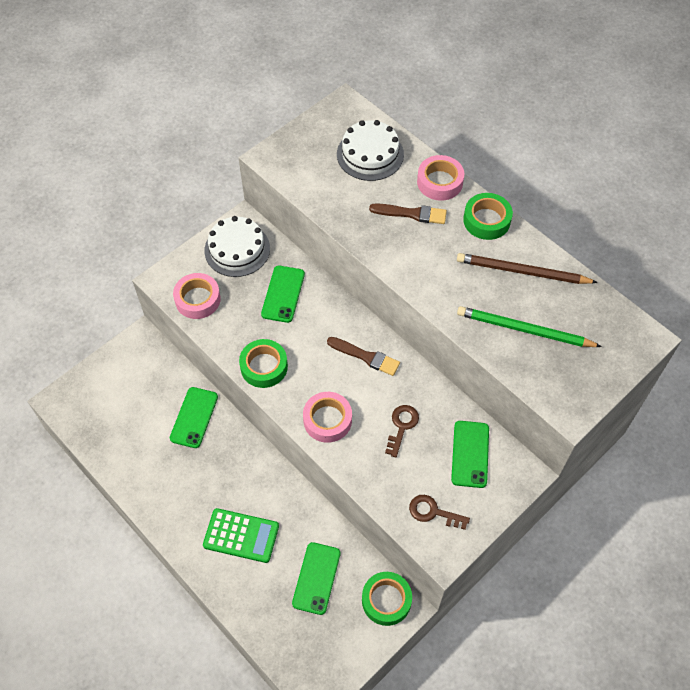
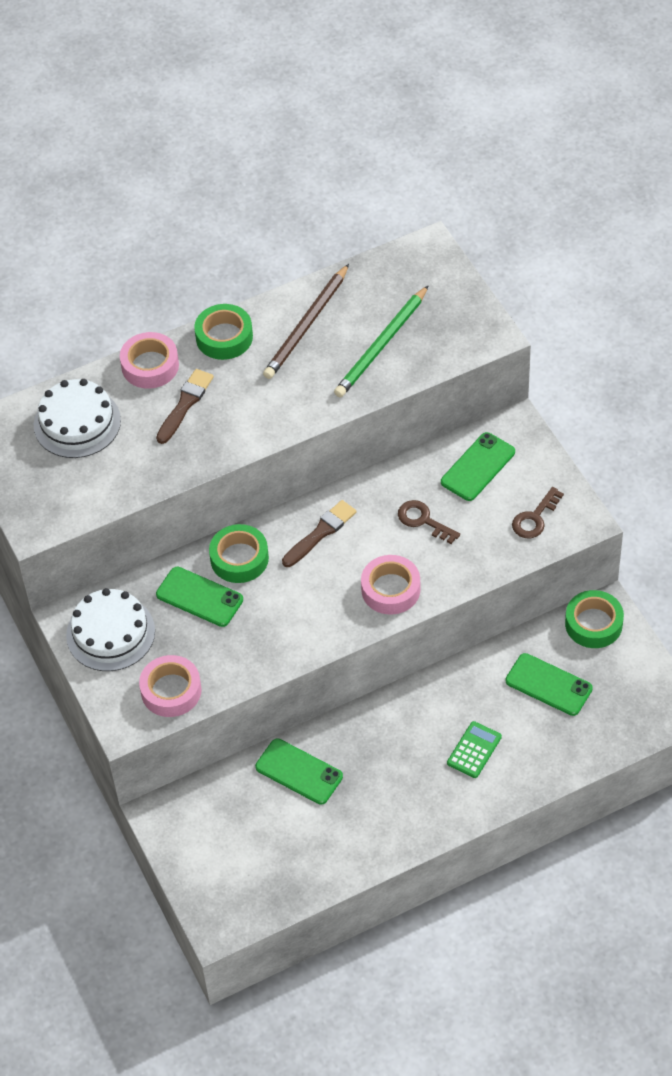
camera: 70 degrees left, 5 degrees down
green calculator [203,508,279,563] -> green calculator [447,721,502,778], size x0.66
green tape [239,339,288,388] -> green tape moved to [209,524,269,583]
green phone [451,421,489,488] -> green phone turned 75 degrees counterclockwise [441,432,515,501]

